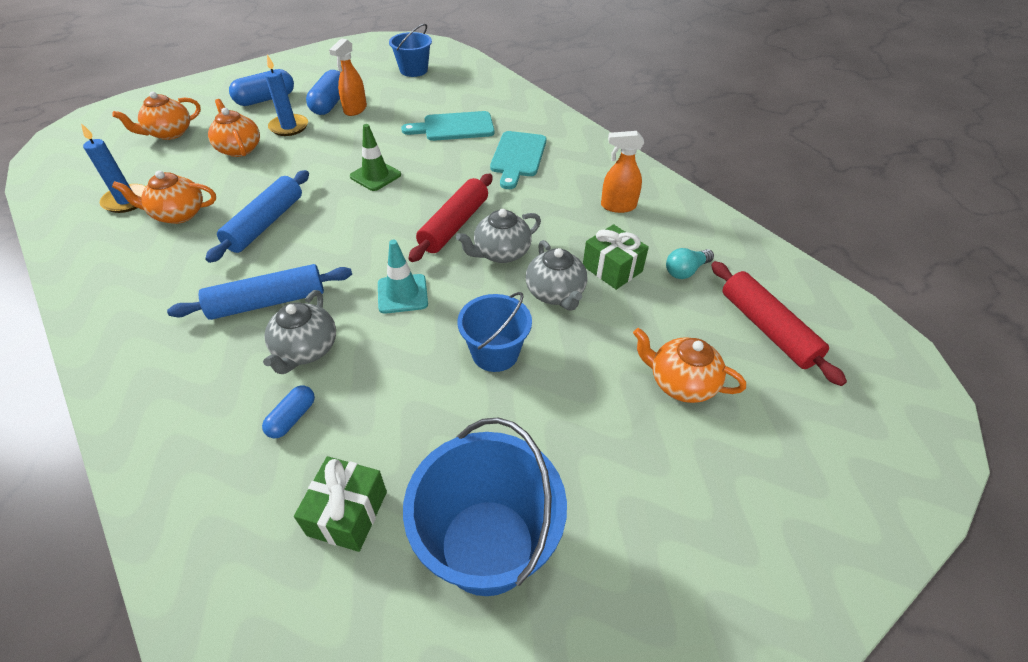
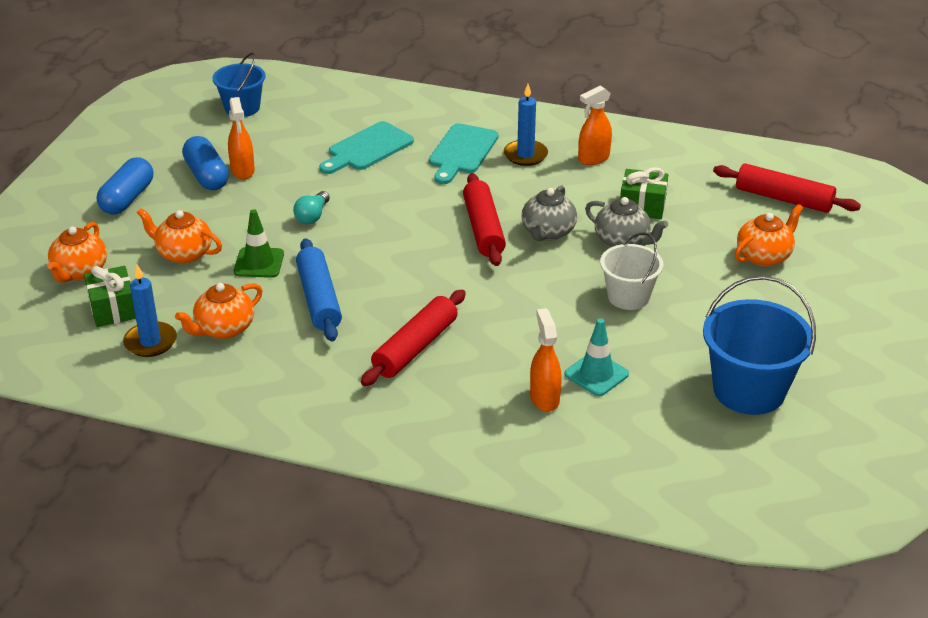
camera: 35 degrees left, 10 degrees down
blue rolling pin [167,264,352,320] -> red rolling pin [361,290,466,386]
blue capsule [262,385,315,438] -> orange spray bottle [530,308,562,412]
grey teapot [263,290,336,374] -> none
blue candle [265,55,308,136] -> blue candle moved to [504,84,548,166]
green gift [294,456,387,552] -> green gift moved to [84,266,136,327]
green traffic cone [350,124,401,191] -> green traffic cone moved to [233,209,284,278]
turquoise traffic cone [378,240,428,314] -> turquoise traffic cone moved to [565,318,629,396]
blue bucket [457,292,532,372] -> white bucket [600,232,663,310]
turquoise cutting board [490,131,546,189] -> turquoise cutting board turned 45 degrees clockwise [429,123,499,184]
orange teapot [633,328,746,403] -> orange teapot turned 150 degrees clockwise [735,204,803,266]
turquoise light bulb [666,248,714,279] -> turquoise light bulb moved to [293,191,330,224]

